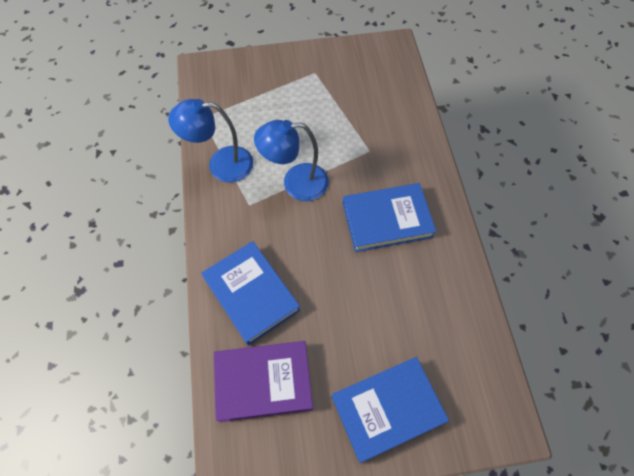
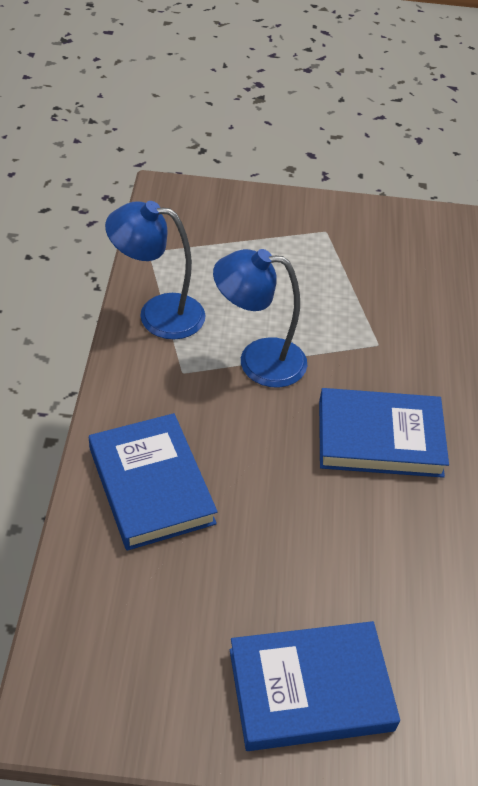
camera: 10 degrees right, 15 degrees down
purple book [214,341,313,422] -> none

